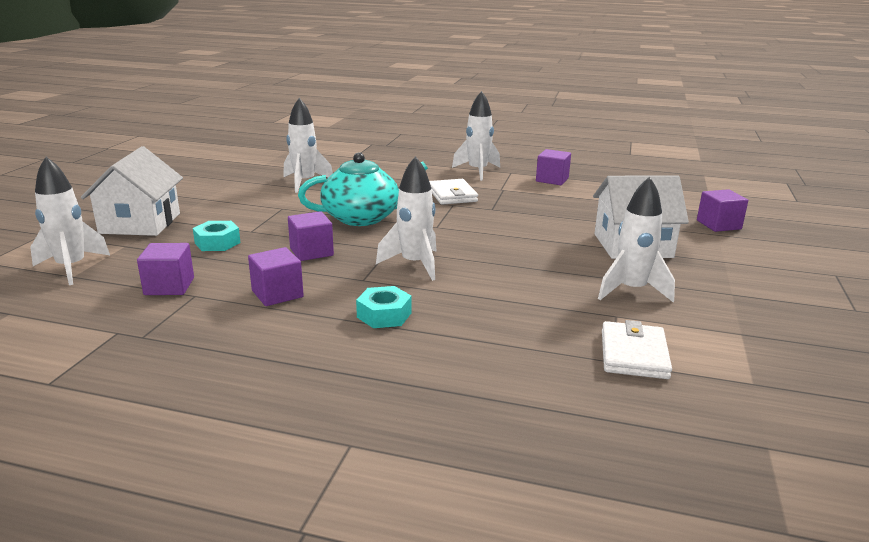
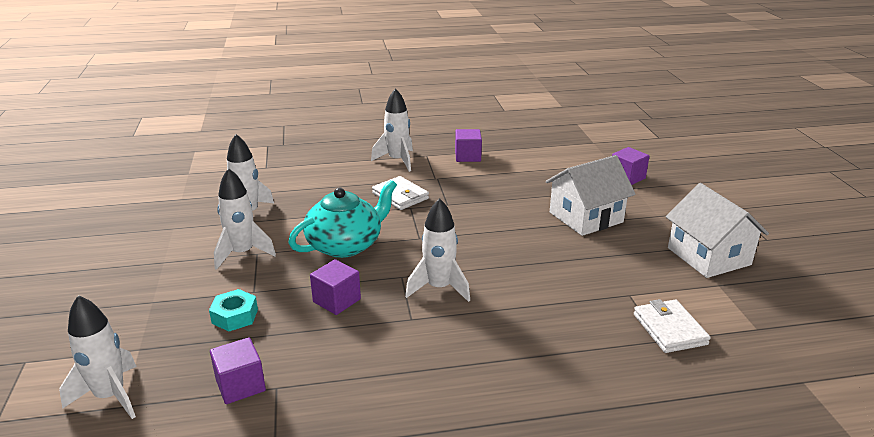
camera: 25 degrees left, 5 degrees up
white house [81,146,183,236] -> white house moved to [666,183,769,278]
purple cube [248,247,304,306] -> none
turquoise nut [356,286,412,328] -> none
white rocket [598,176,675,302] -> white rocket moved to [214,168,276,270]

